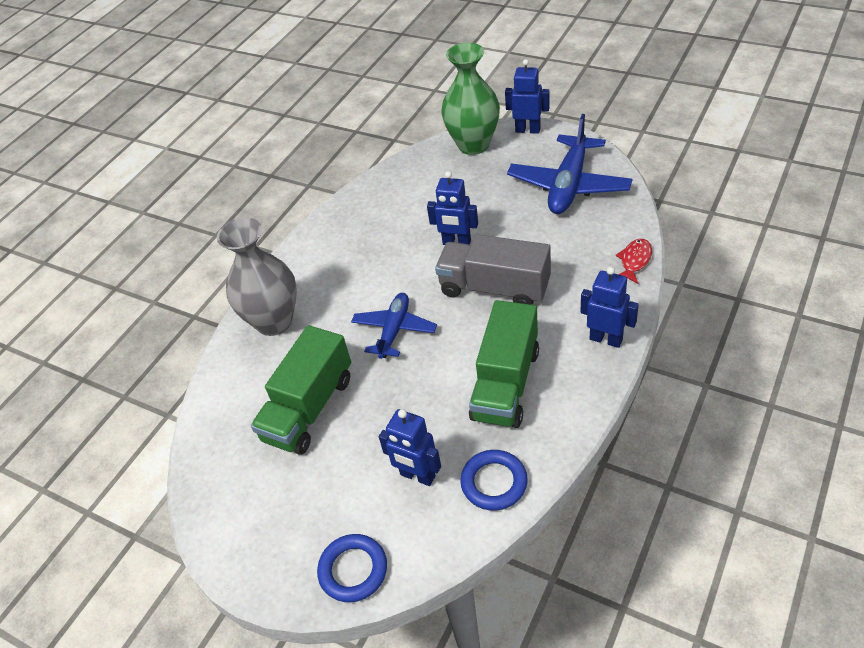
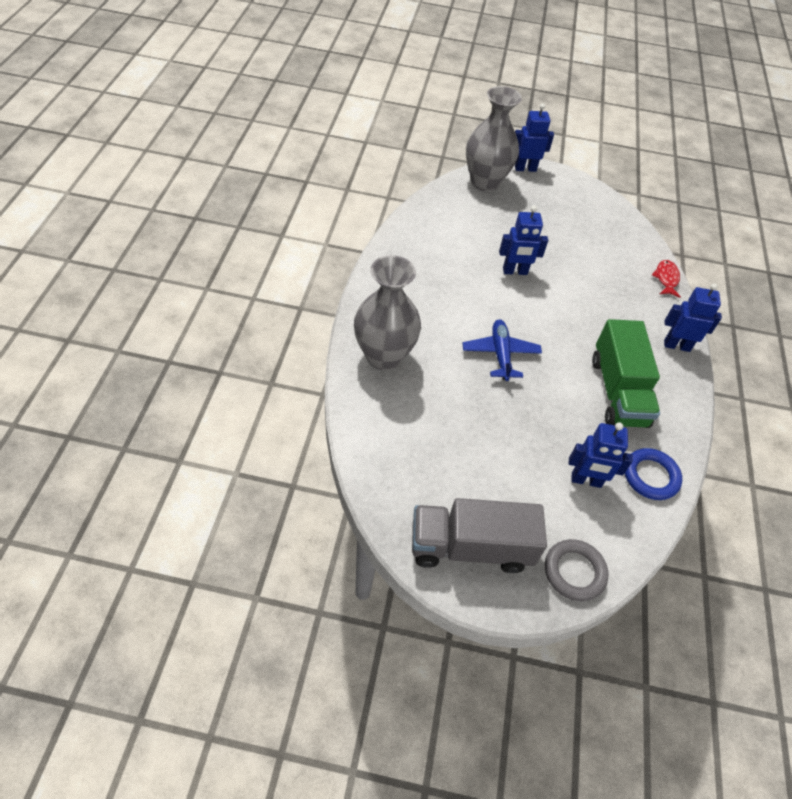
camera: 30 degrees left, 5 degrees up
green truck [251,325,351,454] -> none
blue ring [317,534,387,602] -> grey ring [545,539,608,601]
grey truck [435,234,551,305] -> grey truck moved to [412,498,547,573]
green vase [441,43,500,155] -> grey vase [466,86,522,192]
blue plane [507,114,633,214] -> none

